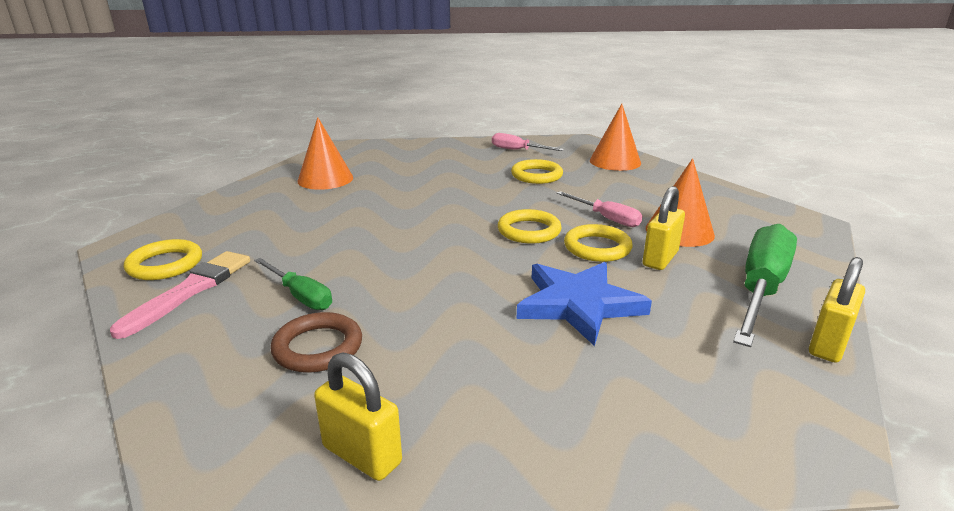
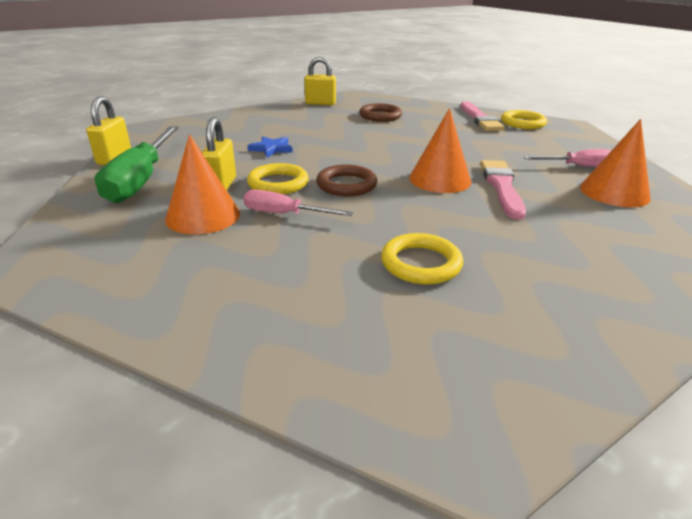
camera: 150 degrees right, 5 degrees up
green screwdriver [254,258,332,310] -> none
pink screwdriver [492,133,564,151] -> pink screwdriver moved to [524,149,612,167]
yellow ring [498,209,562,244] -> brown ring [316,165,377,196]
blue star [517,262,652,346] -> blue star [247,136,293,157], size x0.52
orange cone [590,104,641,171] -> orange cone moved to [409,108,471,193]
none -> pink brush [480,160,526,220]

